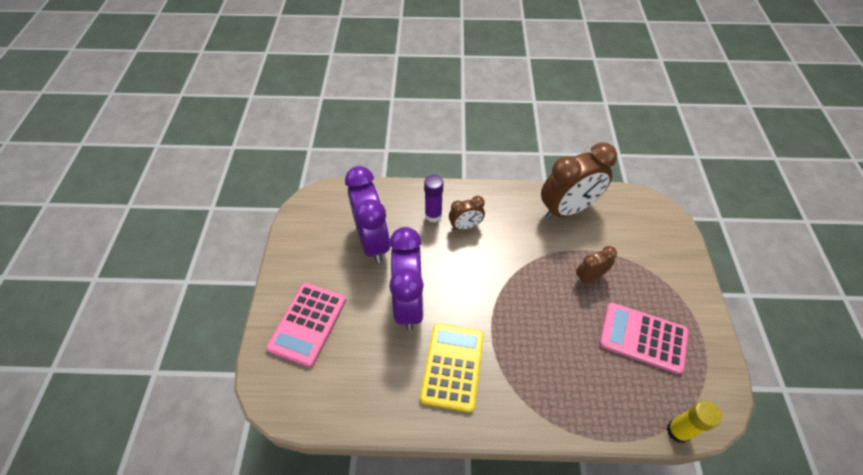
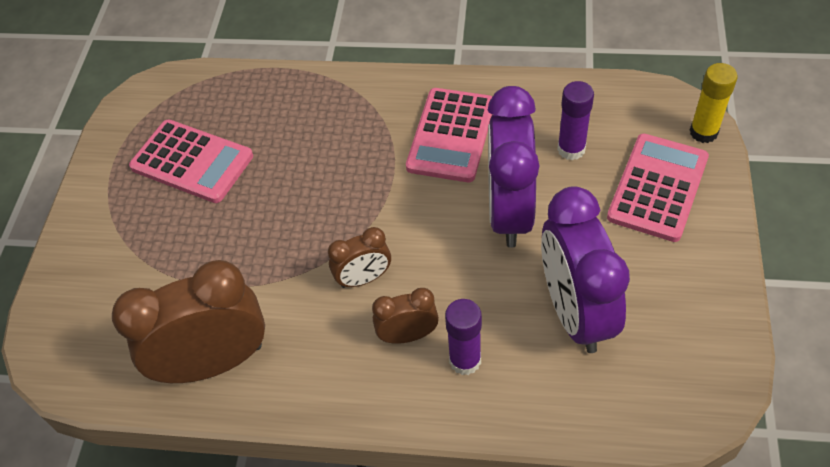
camera: 170 degrees left, 0 degrees up
yellow calculator [420,323,484,412] -> pink calculator [406,88,493,182]
brown clock [576,246,617,284] -> brown clock moved to [328,227,391,288]
yellow glue stick [667,401,722,443] -> yellow glue stick moved to [690,63,738,143]
none -> purple glue stick [557,81,594,160]

